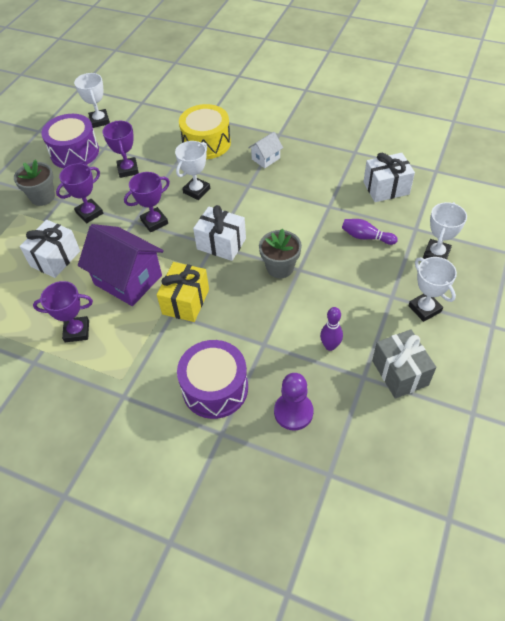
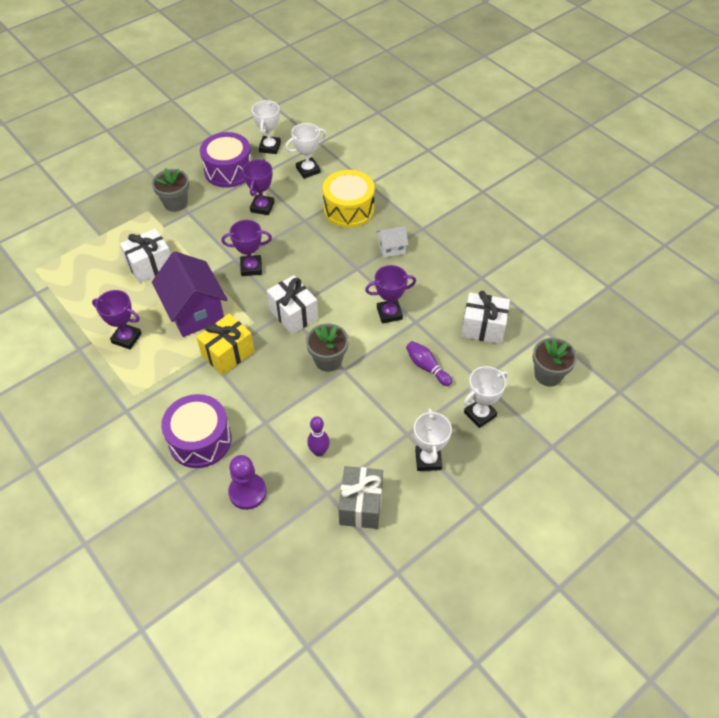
camera: 25 degrees right, 0 degrees up
purple trophy [56,163,103,223] -> purple trophy moved to [365,265,416,324]
white trophy [175,141,210,200] -> white trophy moved to [285,123,327,179]
none -> grey flower pot [532,338,577,386]

